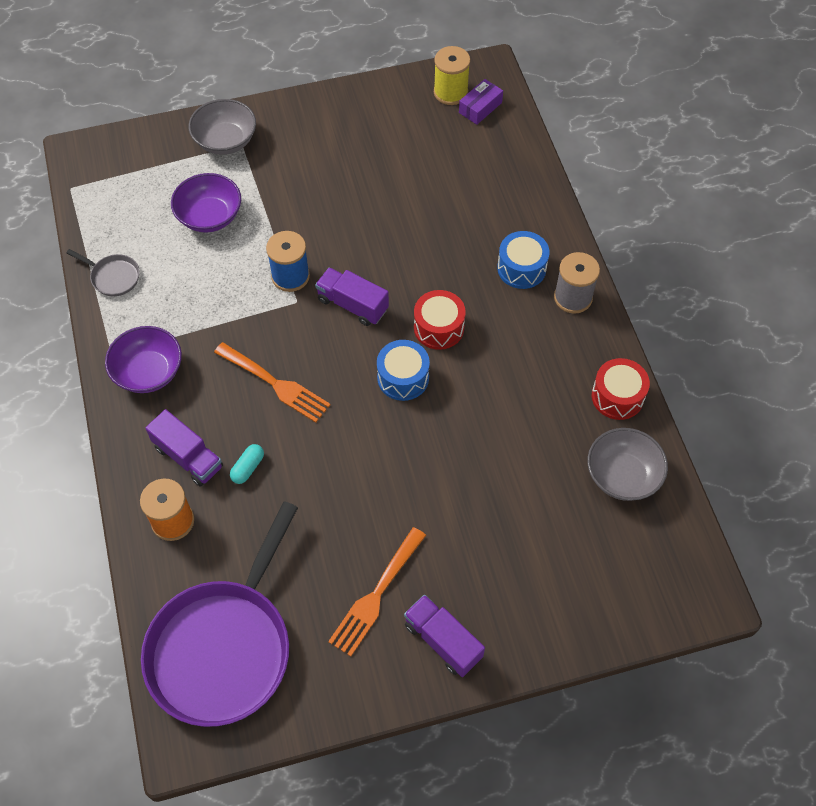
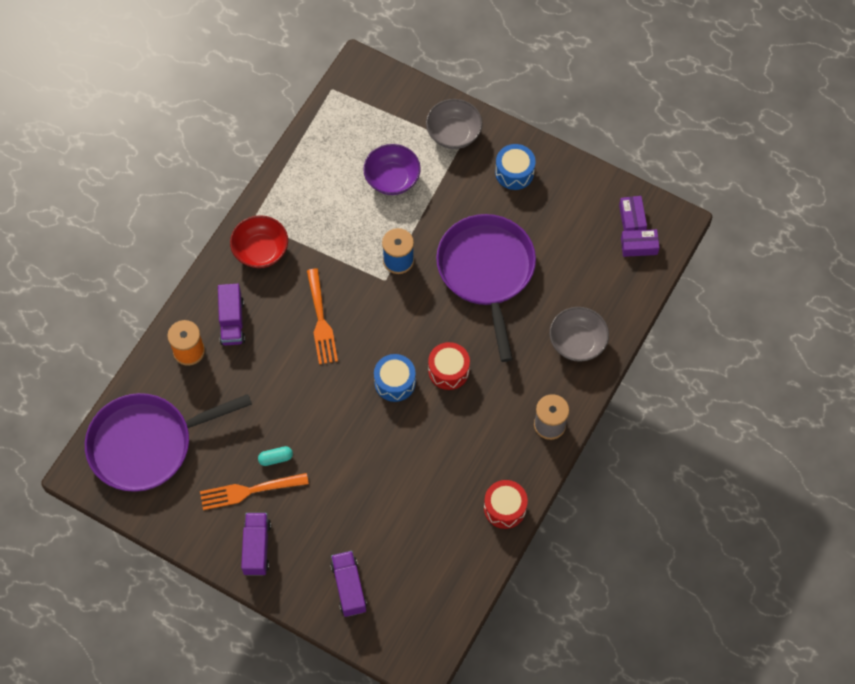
camera: 45 degrees right, 5 degrees up
grey pan [66,249,140,296] -> none
purple bowl [105,326,182,393] -> red bowl [230,215,288,268]
turquoise capsule [230,444,264,484] -> turquoise capsule moved to [258,446,293,466]
purple truck [315,267,389,326] -> purple truck moved to [330,551,367,617]
yellow spool [434,46,470,105] -> purple box [619,196,647,231]
blue drum [497,231,549,289] -> blue drum moved to [495,144,535,190]
grey bowl [587,428,668,501] -> grey bowl moved to [549,307,609,362]
none -> purple pan [436,214,536,362]

